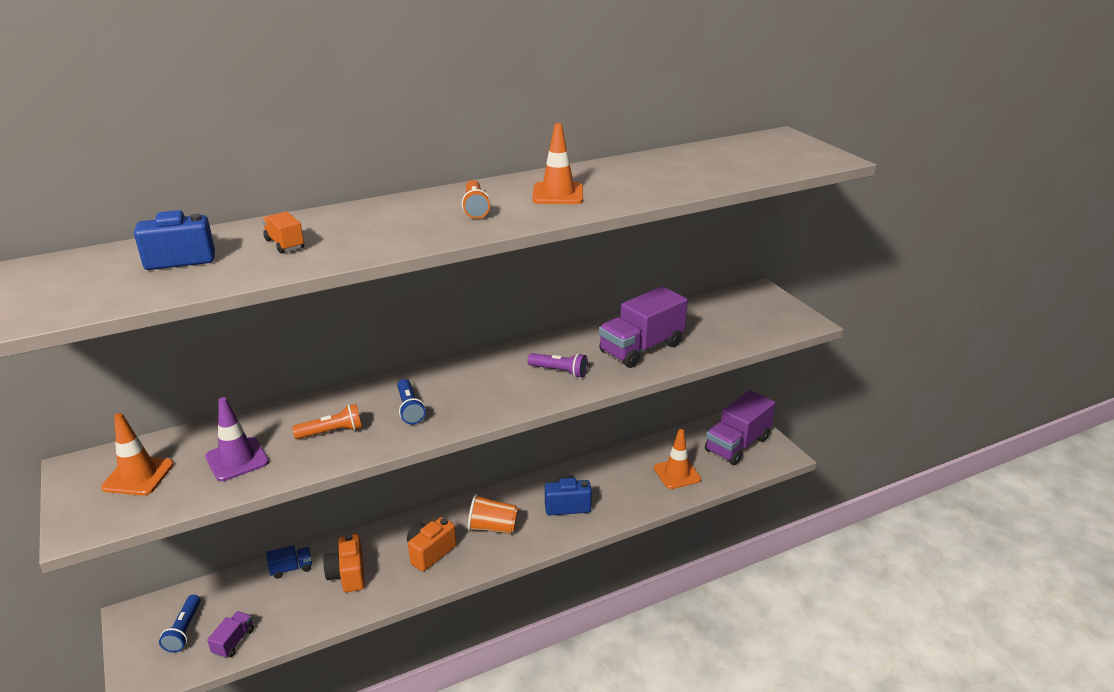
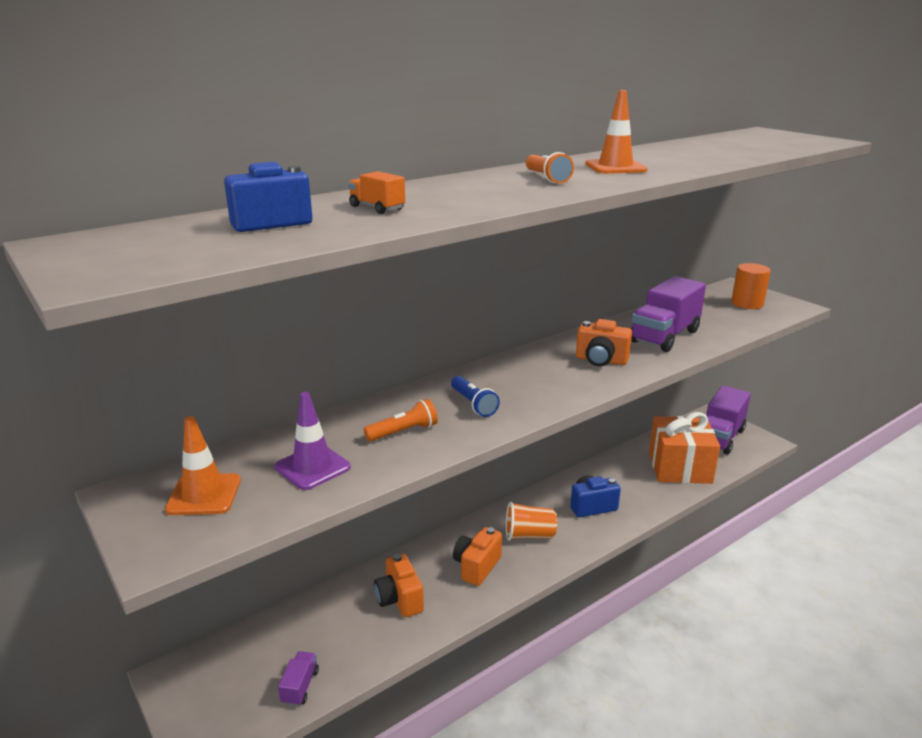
camera: 10 degrees left, 5 degrees down
blue flashlight [159,594,201,653] -> none
blue truck [266,545,312,579] -> none
purple flashlight [527,353,588,378] -> orange camera [576,319,632,366]
orange traffic cone [654,429,701,489] -> orange gift [649,412,720,484]
none -> orange cylinder [731,263,771,309]

